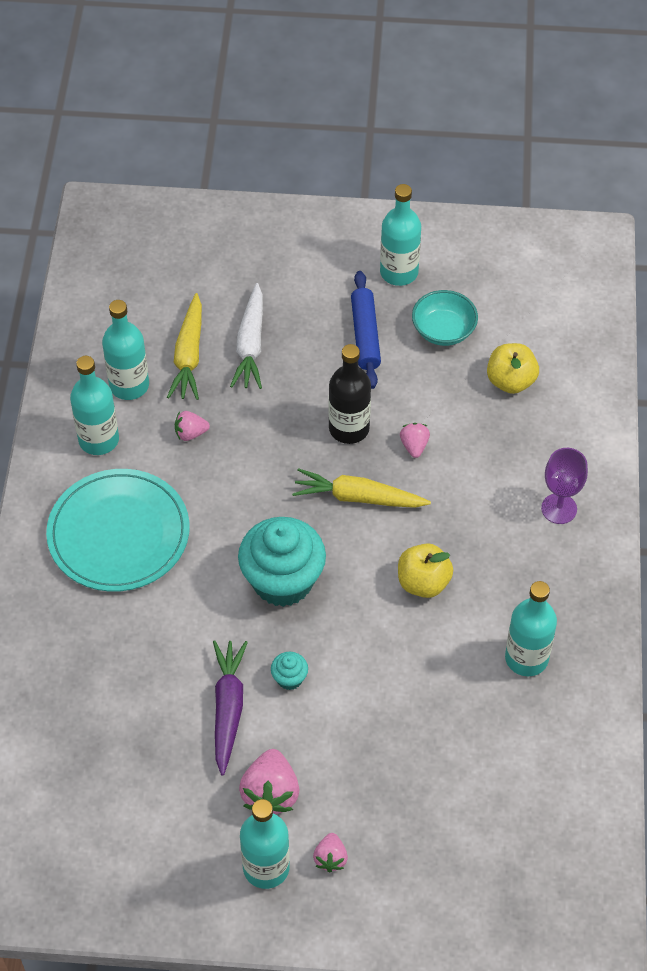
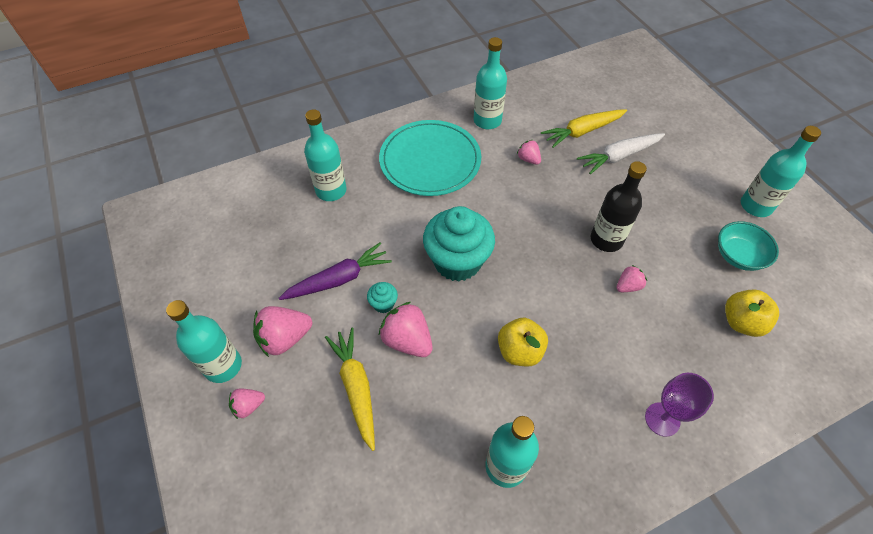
camera: 60 degrees right, 0 degrees up
turquoise bottle [102,300,149,400] -> turquoise bottle moved to [304,109,347,201]
yellow carrot [292,468,431,508] -> yellow carrot moved to [325,327,375,451]
blue rolling pin [351,271,381,389] -> none
none -> pink strawberry [379,302,433,357]

